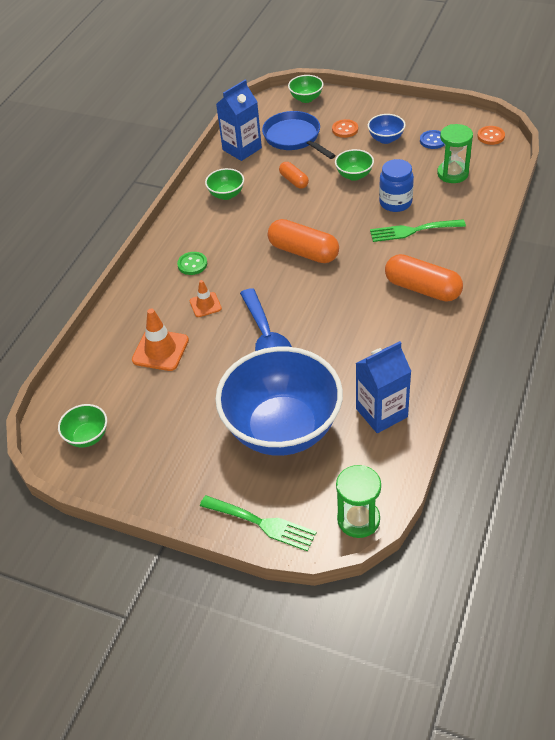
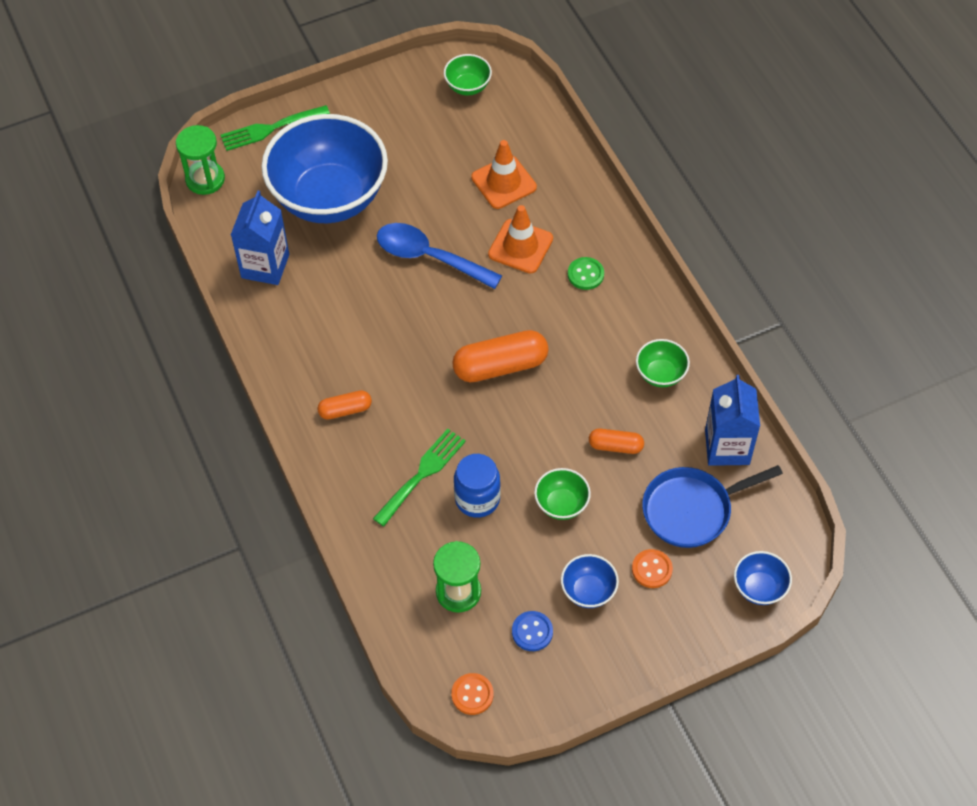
camera: 130 degrees right, 10 degrees up
orange traffic cone [190,280,222,317] -> orange traffic cone [488,205,553,274], size x1.66
blue pan [262,111,336,159] -> blue pan turned 150 degrees clockwise [642,465,783,548]
green bowl [288,75,324,103] -> blue bowl [734,551,792,605]
orange capsule [385,254,463,302] -> orange capsule [317,390,372,420], size x0.55

